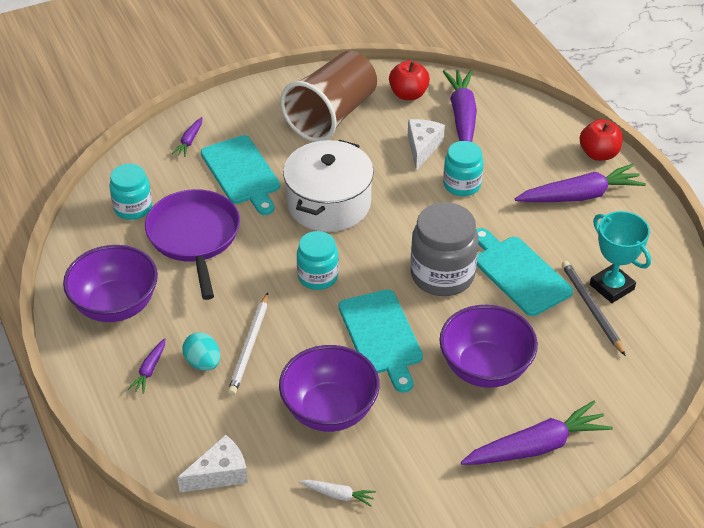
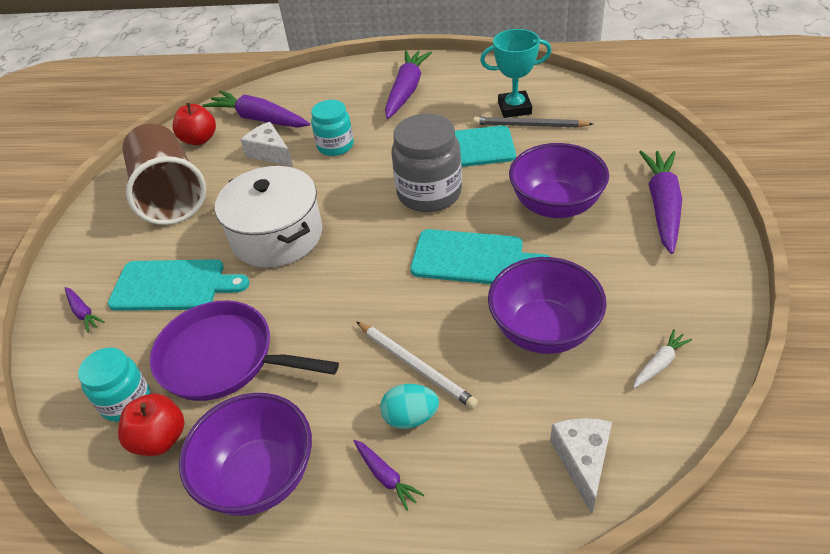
camera: 55 degrees left, 0 degrees up
turquoise jar [297,231,339,290] -> none
red apple [580,119,623,161] -> red apple moved to [118,393,184,456]

